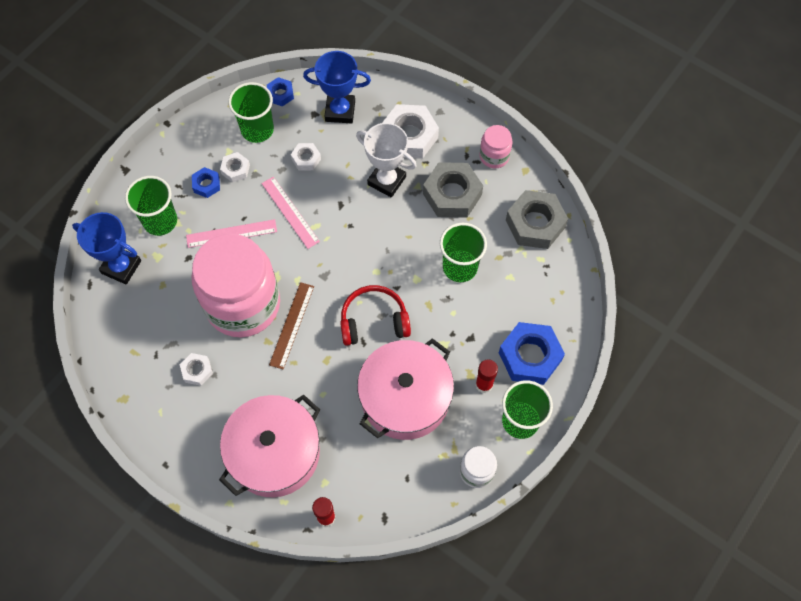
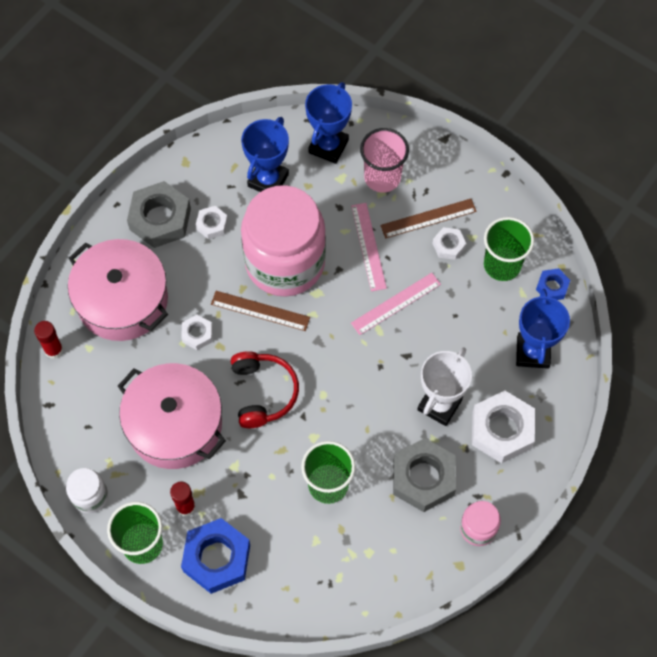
camera: 90 degrees right, 0 degrees up
green cup [125,176,177,236] -> pink cup [360,128,409,193]
blue nut [192,167,220,198] -> brown ruler [380,199,477,238]
white nut [291,143,321,171] -> white nut moved to [181,315,212,350]
grey nut [506,190,568,249] -> grey nut moved to [127,181,191,248]
none -> blue trophy [241,117,289,192]

